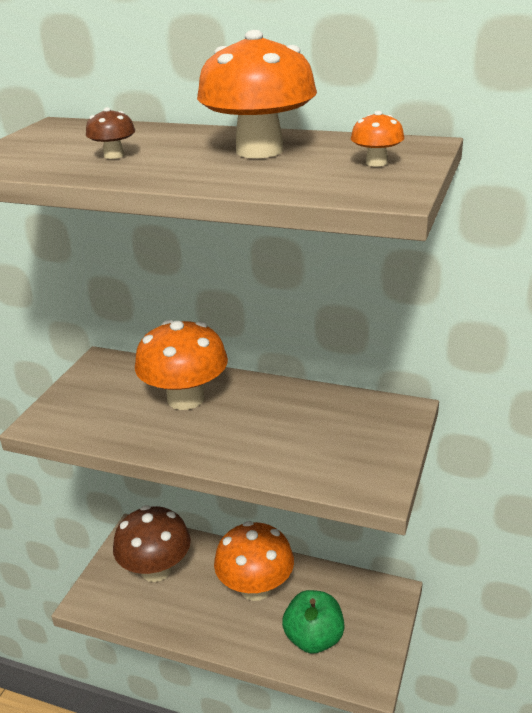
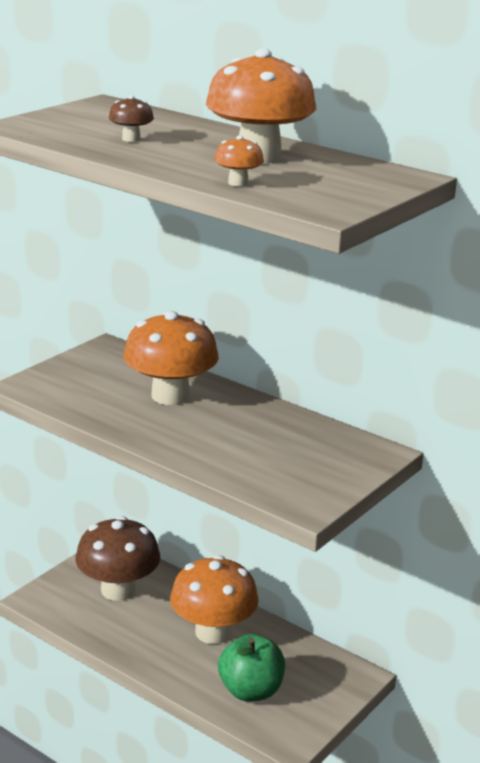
camera: 15 degrees right, 5 degrees down
orange mushroom [351,111,404,166] -> orange mushroom moved to [214,135,264,186]

